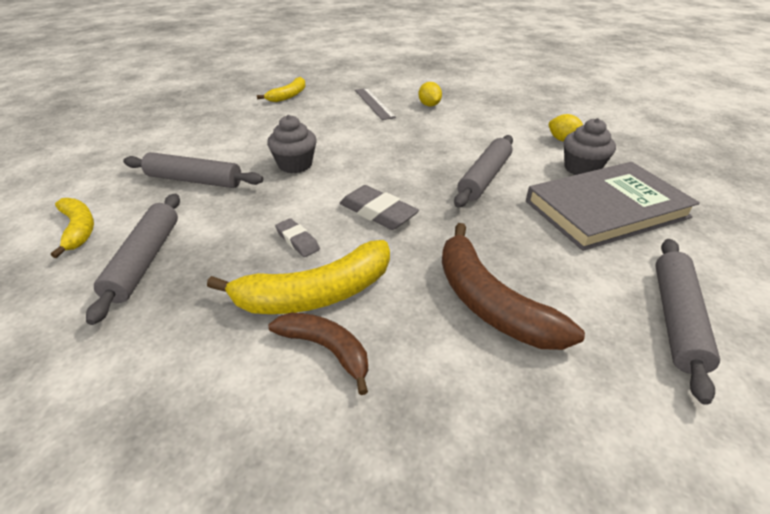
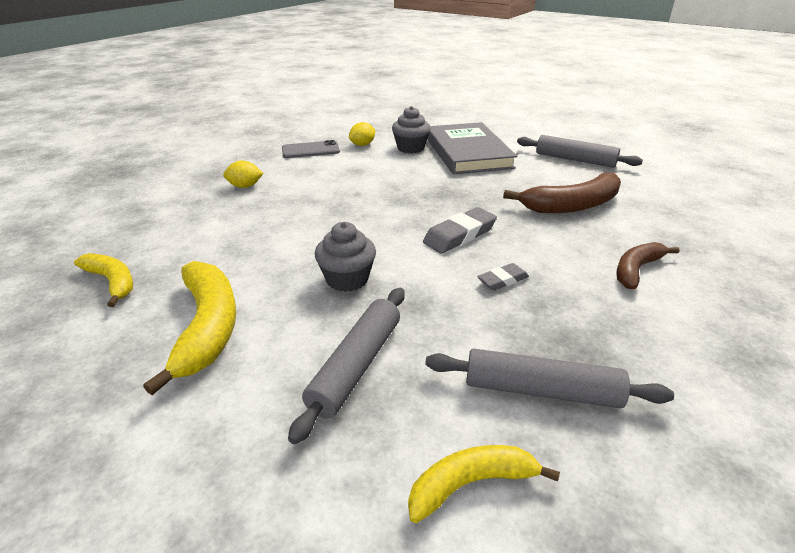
camera: 80 degrees left, 5 degrees down
yellow banana [207,240,390,314] -> yellow banana moved to [143,261,236,395]
grey ruler [355,88,396,120] -> none
grey rolling pin [454,135,513,207] -> none
none -> grey phone [282,140,340,158]

